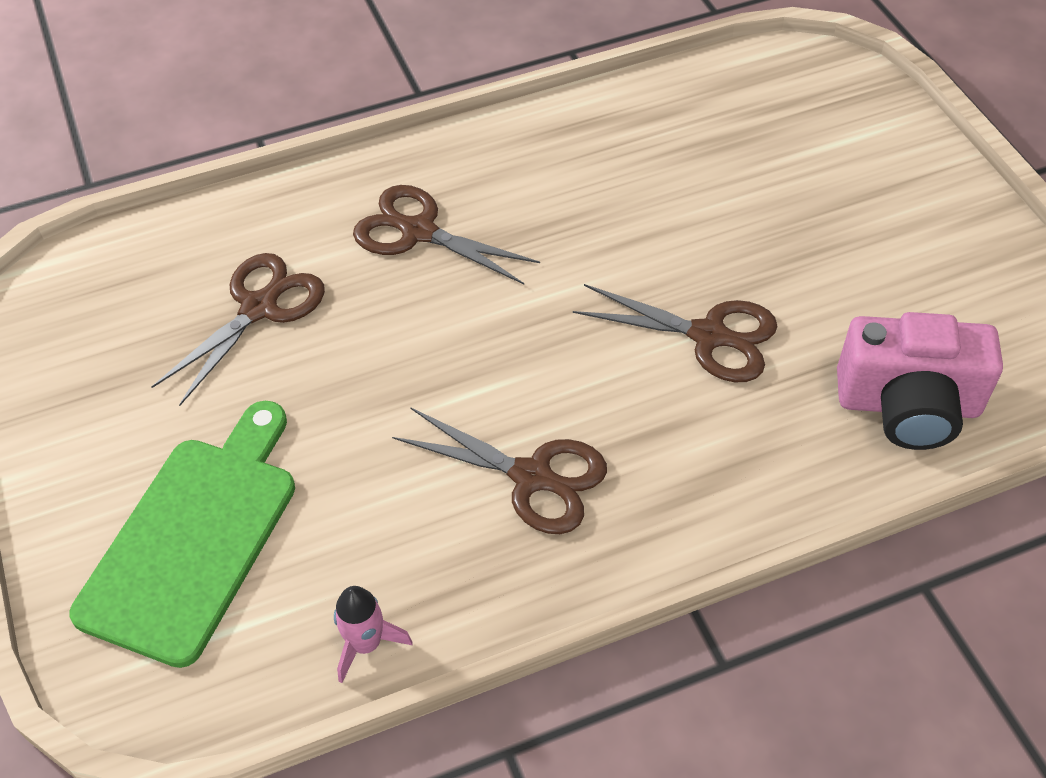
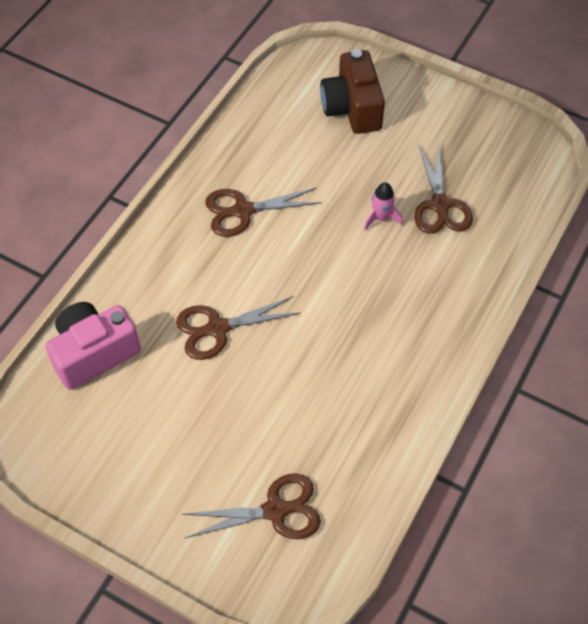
camera: 140 degrees right, 5 degrees up
green cutting board [69,401,295,668] -> brown camera [320,49,385,134]
pink rocket [334,586,413,683] -> pink rocket moved to [364,182,403,230]
brown scissors [353,185,540,284] -> brown scissors moved to [181,473,321,539]

